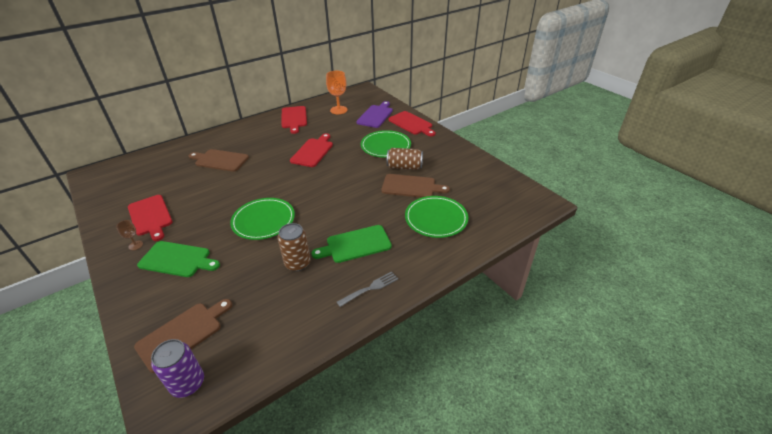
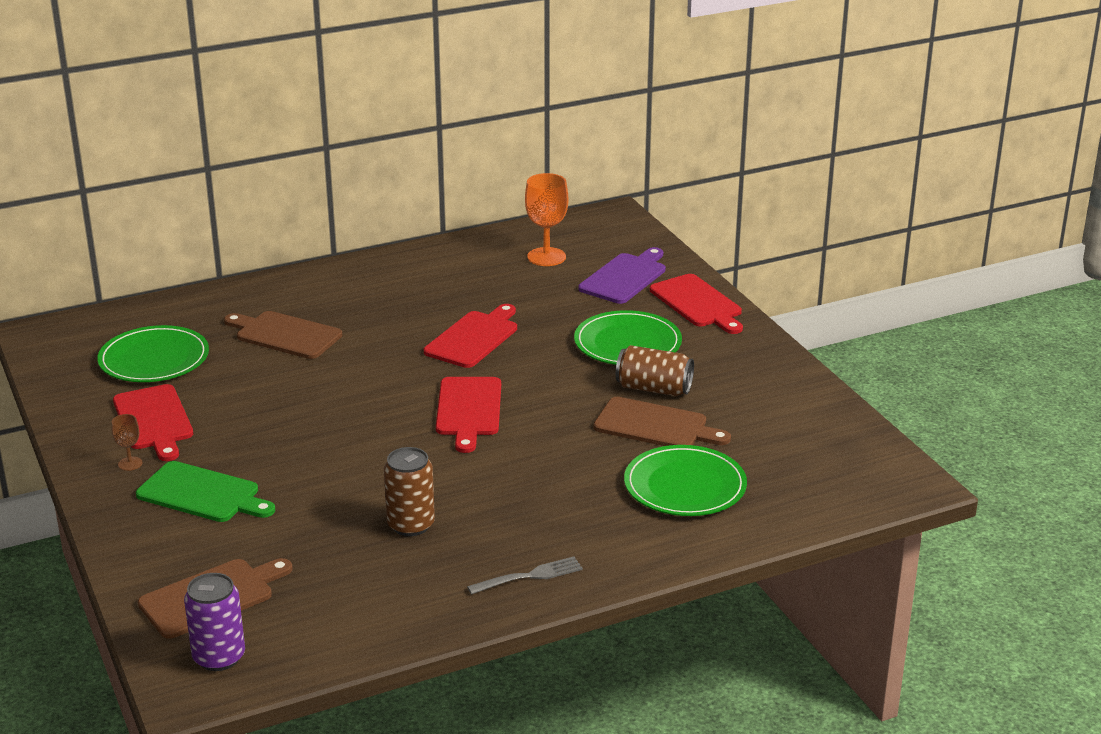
camera: 10 degrees right, 10 degrees down
green plate [230,198,295,240] -> green plate moved to [97,325,209,382]
red cutting board [282,106,307,134] -> red cutting board moved to [436,377,501,453]
green cutting board [311,225,392,263] -> none

